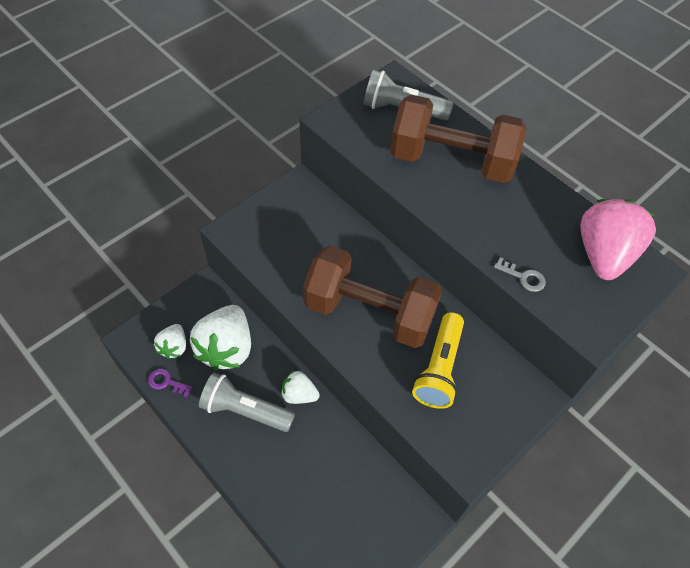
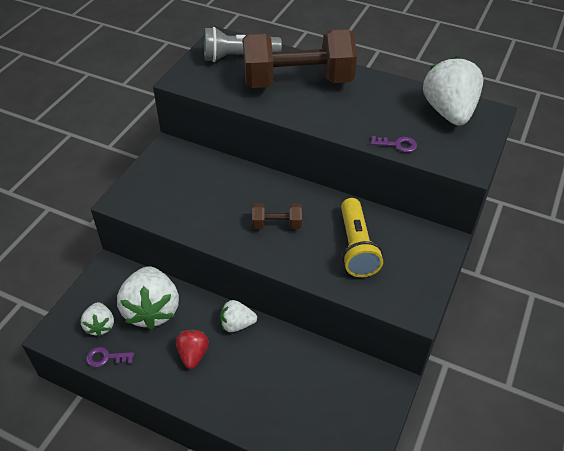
camera: 20 degrees left, 10 degrees down
grey flashlight [199,372,295,432] -> red strawberry [176,330,209,369]
brown dumbbell [303,246,442,348] -> brown dumbbell [252,203,302,229], size x0.43
grey key [494,257,546,292] -> purple key [371,136,417,153]
pink strawberry [580,199,656,280] -> white strawberry [423,56,483,126]

